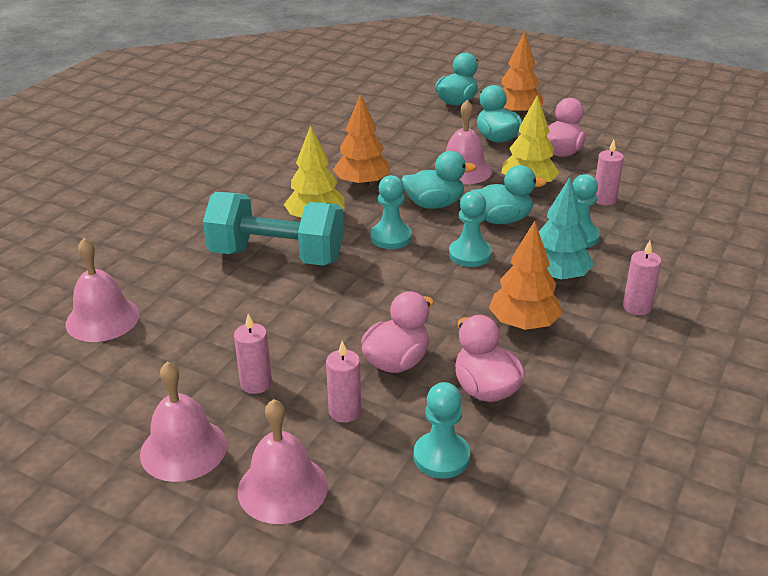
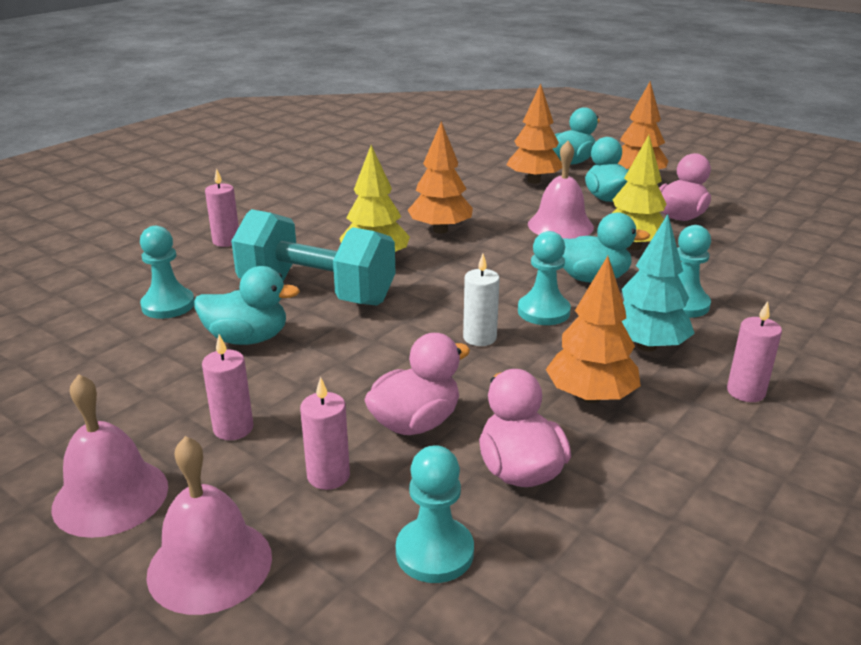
camera: 10 degrees right, 5 degrees down
pink bell [65,238,140,342] -> none
turquoise pawn [370,175,412,249] -> turquoise pawn moved to [140,226,194,319]
turquoise duck [401,151,476,209] -> turquoise duck moved to [194,266,300,345]
pink candle [595,140,624,205] -> pink candle moved to [205,168,239,247]
none -> white candle [463,254,500,346]
none -> orange tree [506,83,562,184]

